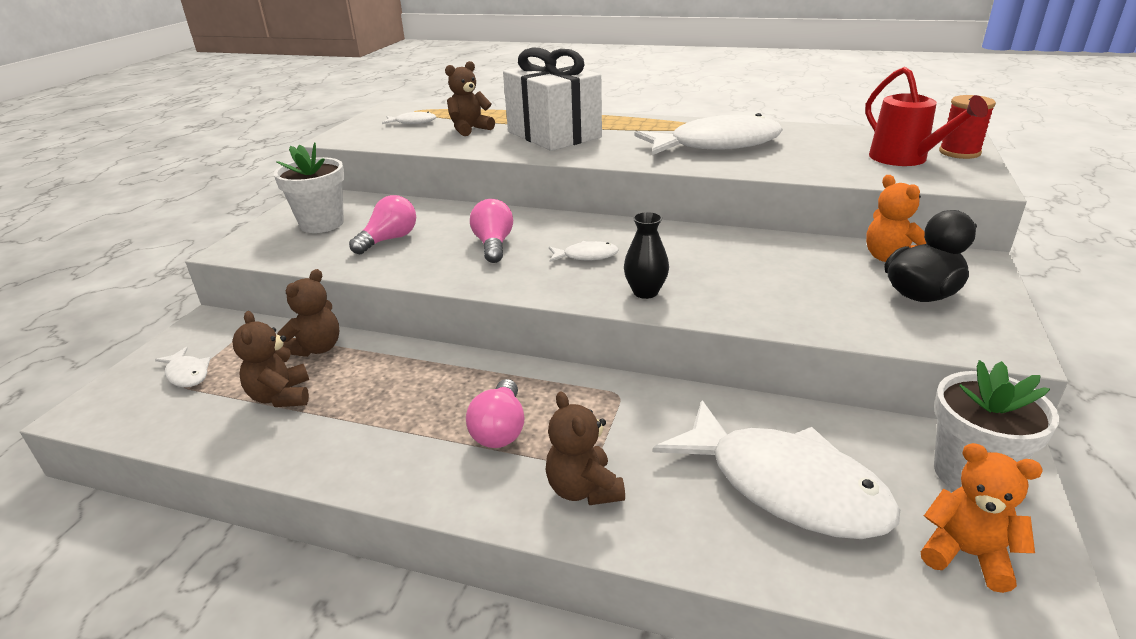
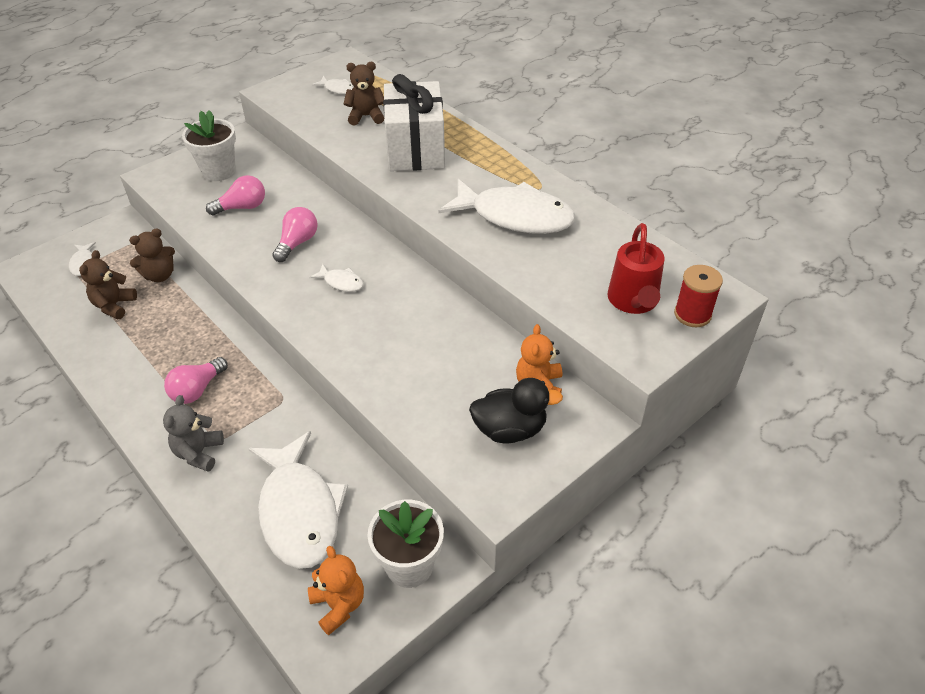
camera: 30 degrees right, 15 degrees up
brown teddy bear [546,392,625,505] -> grey teddy bear [163,395,224,472]
black vase [624,212,669,299] -> none

